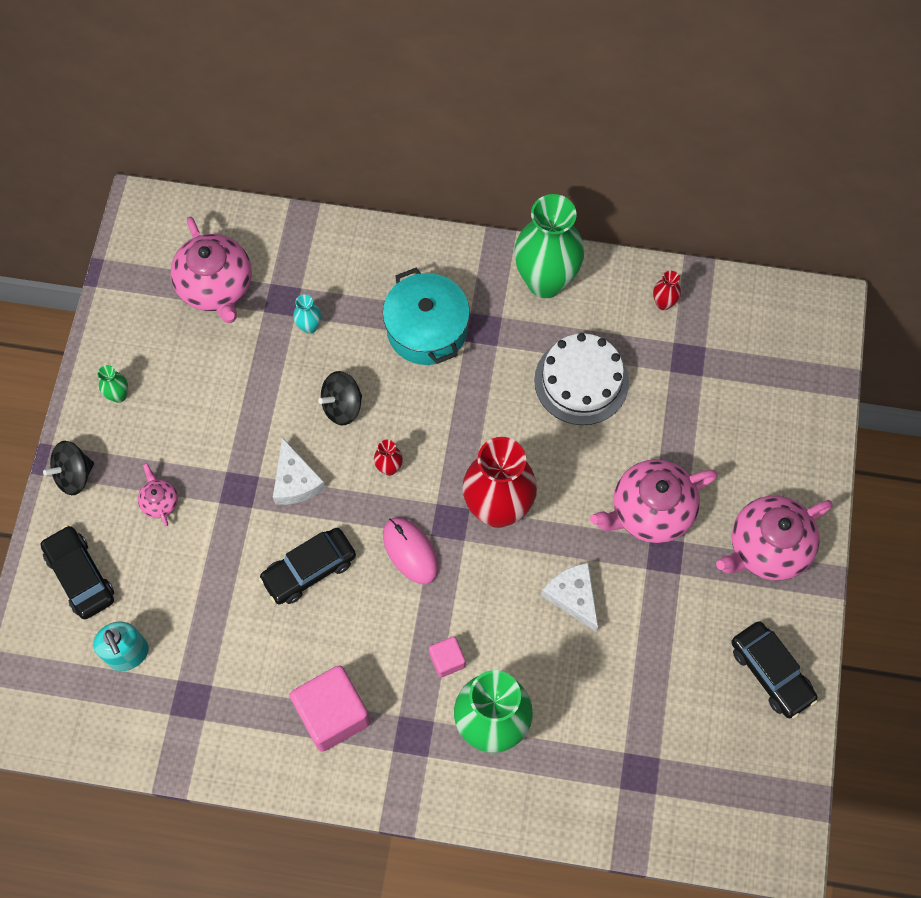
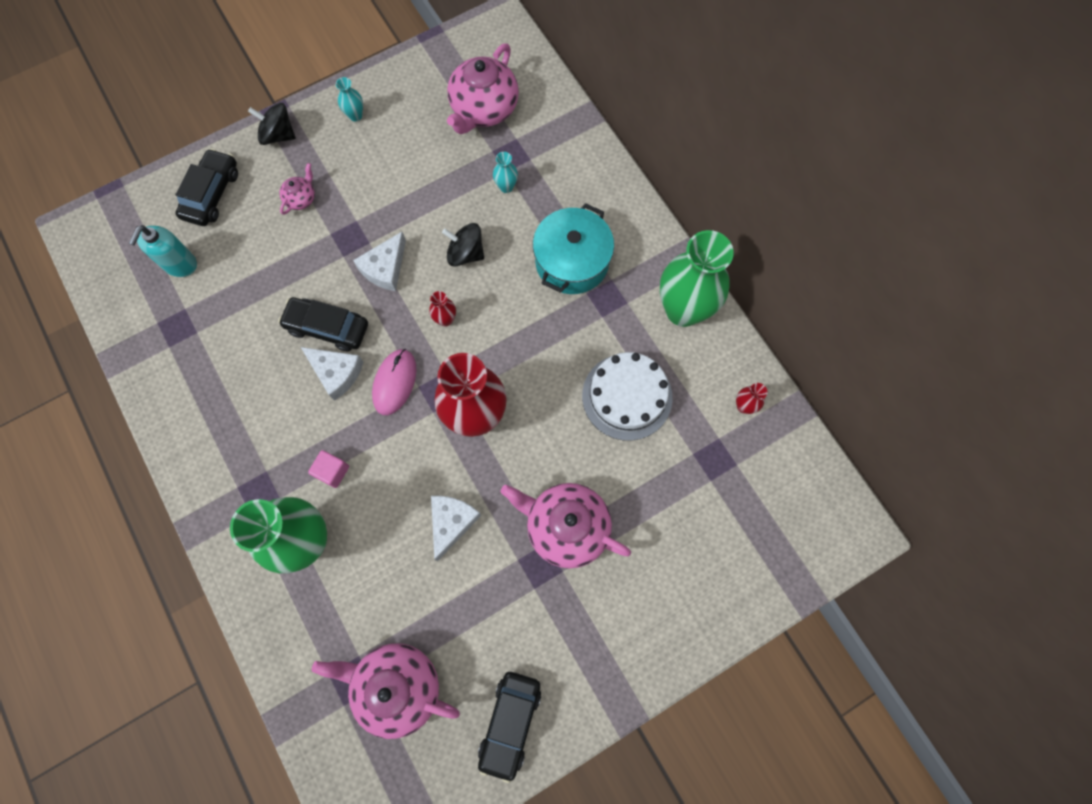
camera: 50 degrees right, 5 degrees up
green vase [97,365,128,403] -> turquoise vase [336,77,363,122]
pink cube [290,666,371,752] -> none
pink teapot [716,496,832,581] -> pink teapot moved to [312,643,460,739]
none -> white cheese [301,347,363,401]

